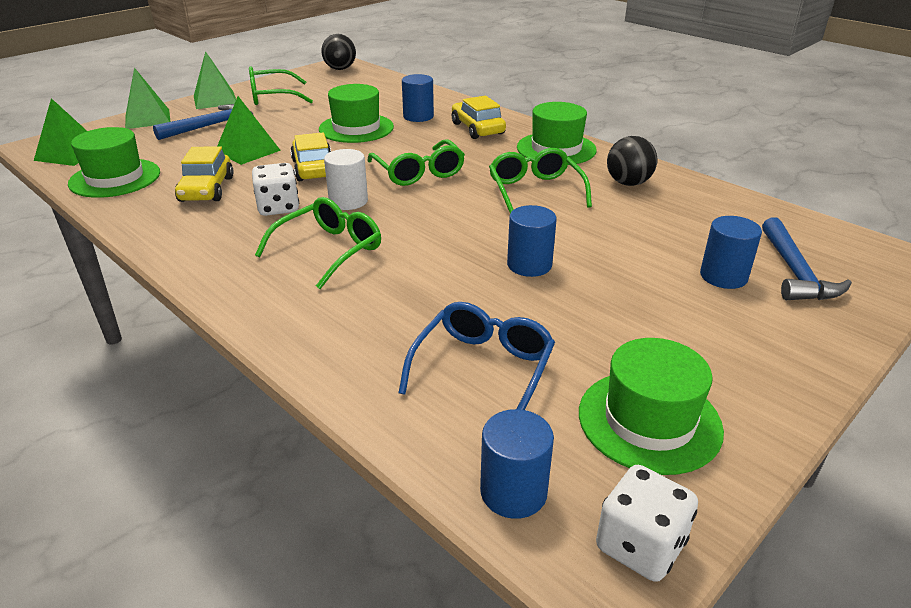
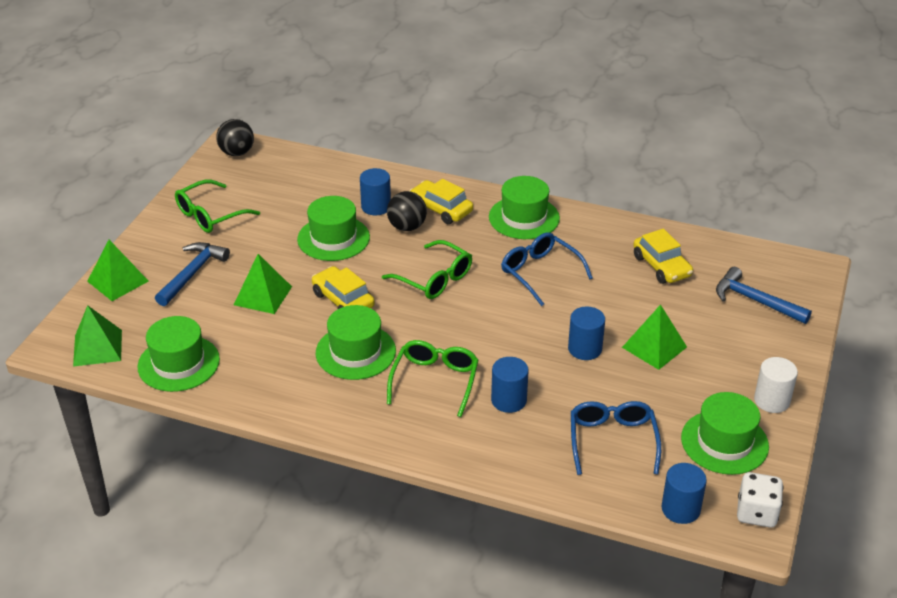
camera: 25 degrees left, 5 degrees up
yellow car [175,146,234,202] -> yellow car moved to [634,229,693,284]
green pyramid [194,51,236,109] -> green pyramid moved to [622,304,687,370]
white dice [252,163,299,216] -> green hat [316,305,396,380]
white cylinder [324,149,368,210] -> white cylinder moved to [754,357,798,413]
green glasses [489,148,592,213] -> blue glasses [501,232,593,306]
black ball [607,136,657,186] -> black ball moved to [387,191,427,231]
blue cylinder [700,216,762,289] -> blue cylinder moved to [491,357,529,413]
blue hammer [762,217,852,300] -> blue hammer turned 150 degrees clockwise [716,267,812,324]

